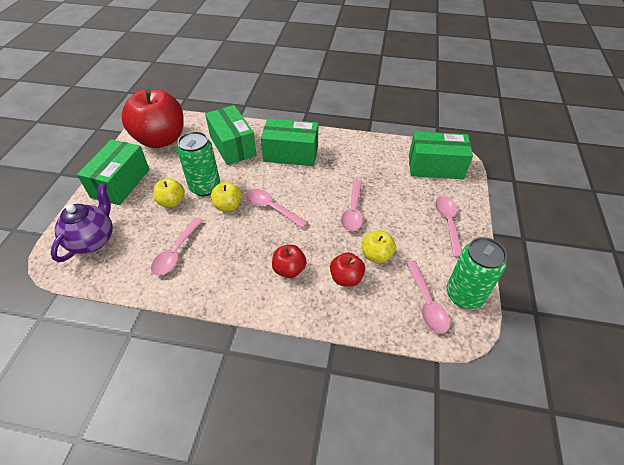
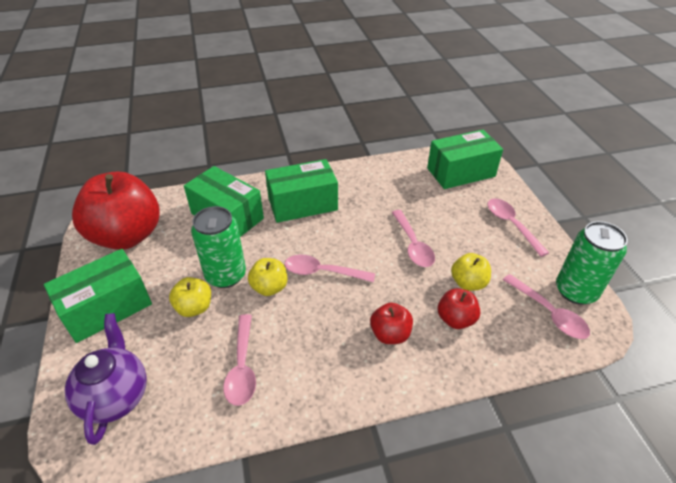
camera: 25 degrees left, 5 degrees down
green box [77,139,150,205] -> green box turned 60 degrees clockwise [44,249,152,343]

